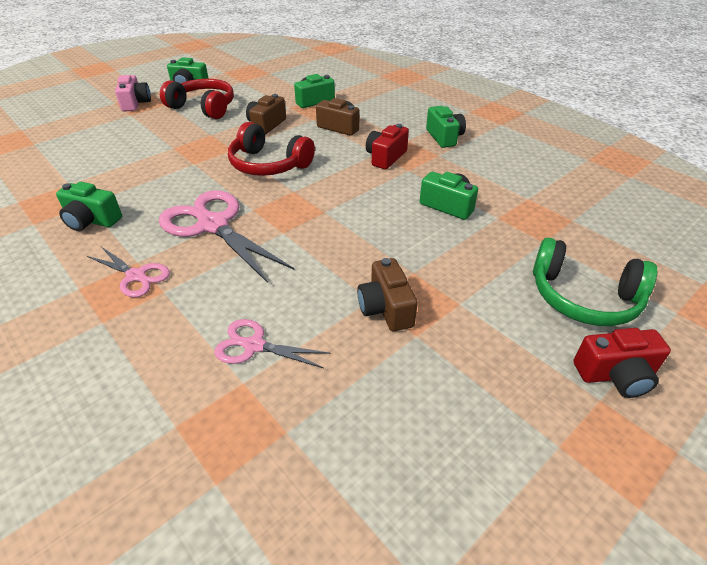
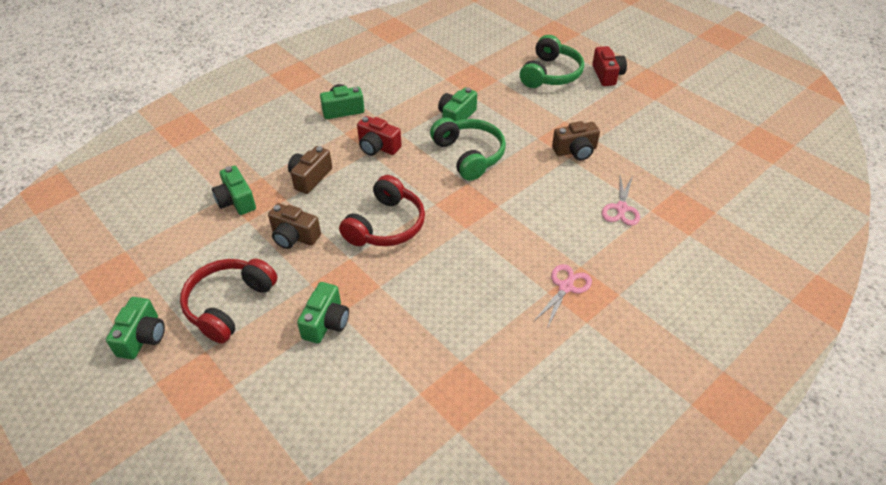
camera: 90 degrees left, 5 degrees up
green camera [56,182,122,231] -> green camera moved to [297,282,349,343]
pink camera [115,75,151,112] -> none
pink scissors [159,190,294,283] -> none
none -> green headphones [430,117,506,181]

